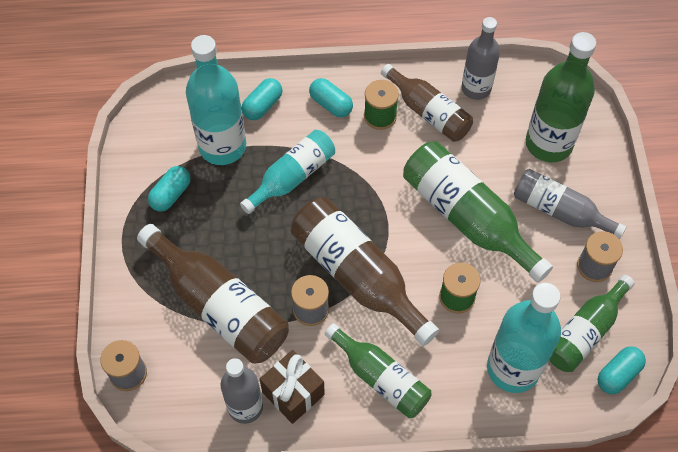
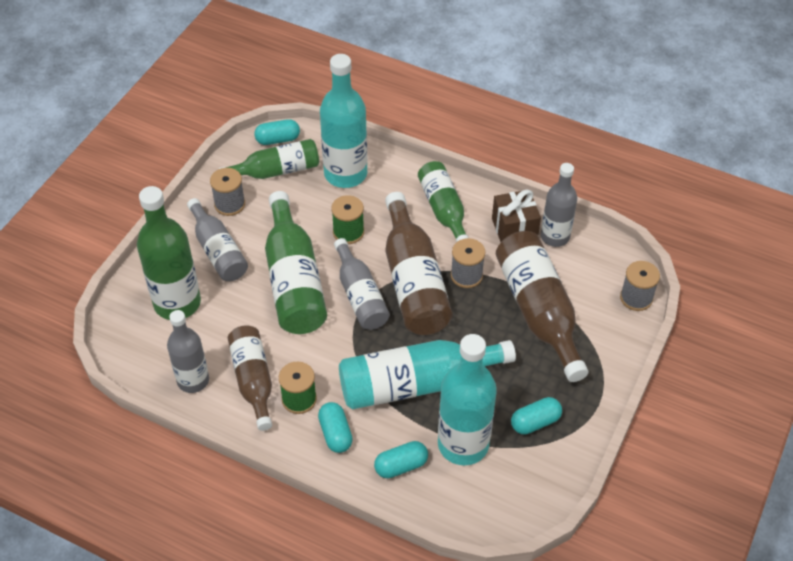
camera: 150 degrees left, 10 degrees down
turquoise bottle [240,130,335,214] -> turquoise bottle [339,340,516,409], size x1.54
none -> grey bottle [334,238,390,330]

